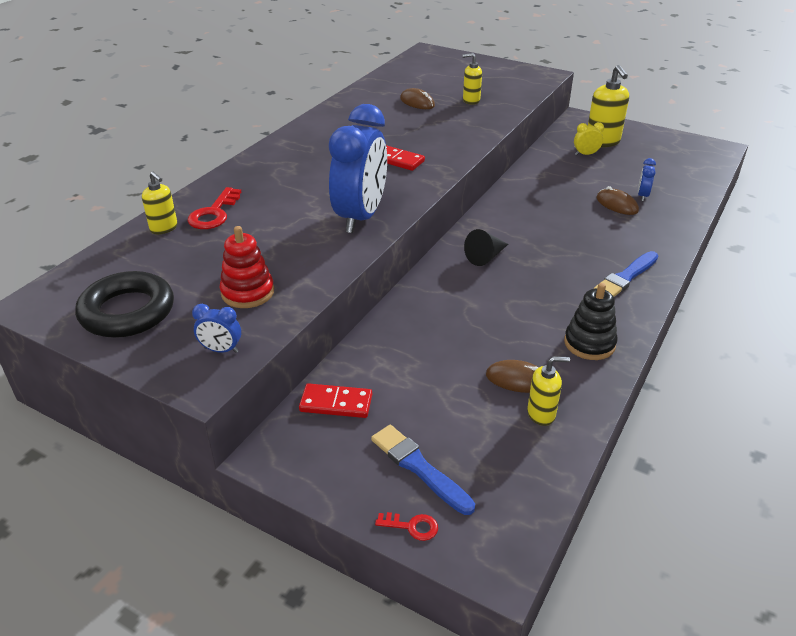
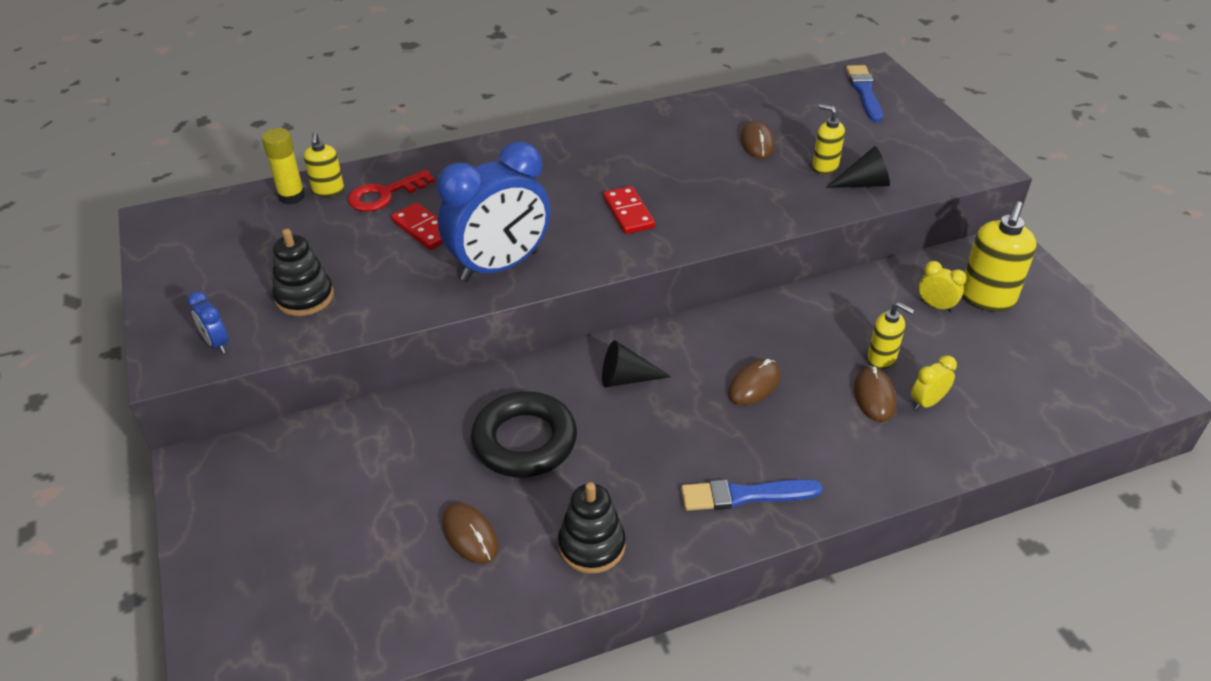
camera: 40 degrees right, 5 degrees up
black ring [75,271,174,338] -> black ring moved to [471,391,577,477]
red stacking toy [220,226,274,308] -> black stacking toy [272,229,334,316]
red domino [299,383,372,418] -> red domino moved to [391,203,443,250]
blue brush [371,425,475,515] -> blue brush moved to [846,65,883,122]
red key [375,512,438,541] -> none
yellow soap dispenser [527,356,570,426] -> yellow soap dispenser moved to [867,302,915,370]
blue clock [638,158,656,201] -> yellow clock [911,355,957,410]
none -> yellow glue stick [262,128,305,205]
none -> brown mouse [728,359,781,406]
none -> black cone [825,146,890,188]

